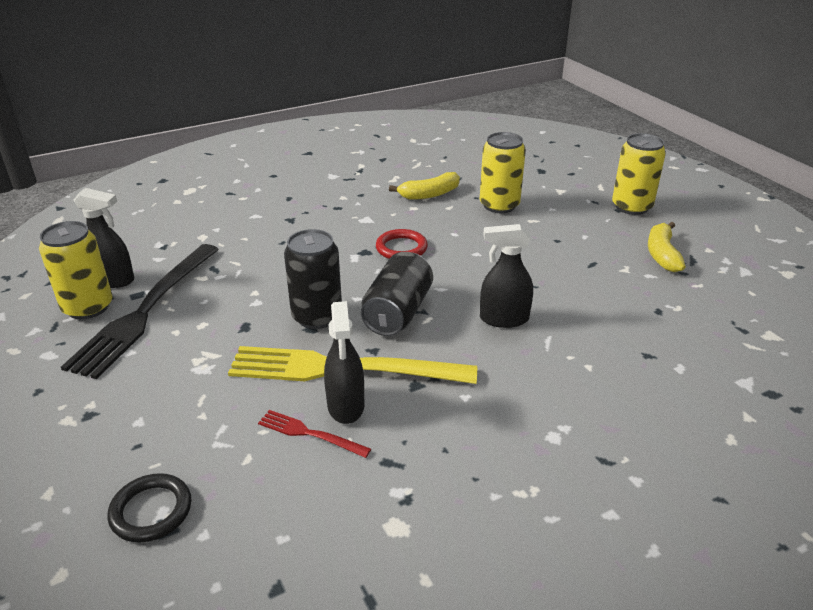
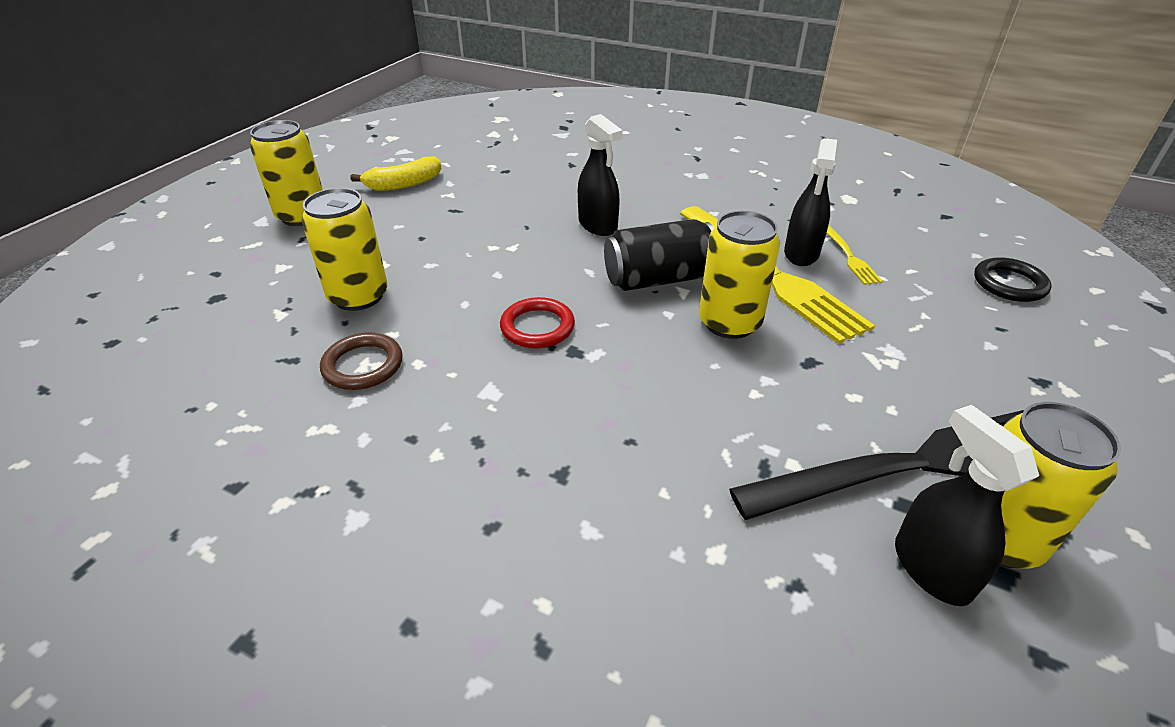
camera: 125 degrees left, 5 degrees up
red fork [258,410,371,458] -> yellow fork [827,225,883,285]
black can [284,229,342,329] -> yellow can [699,211,780,339]
black spray bottle [324,301,364,424] -> black spray bottle turned 150 degrees clockwise [784,138,837,266]
yellow banana [389,172,460,200] -> brown ring [320,333,403,390]

